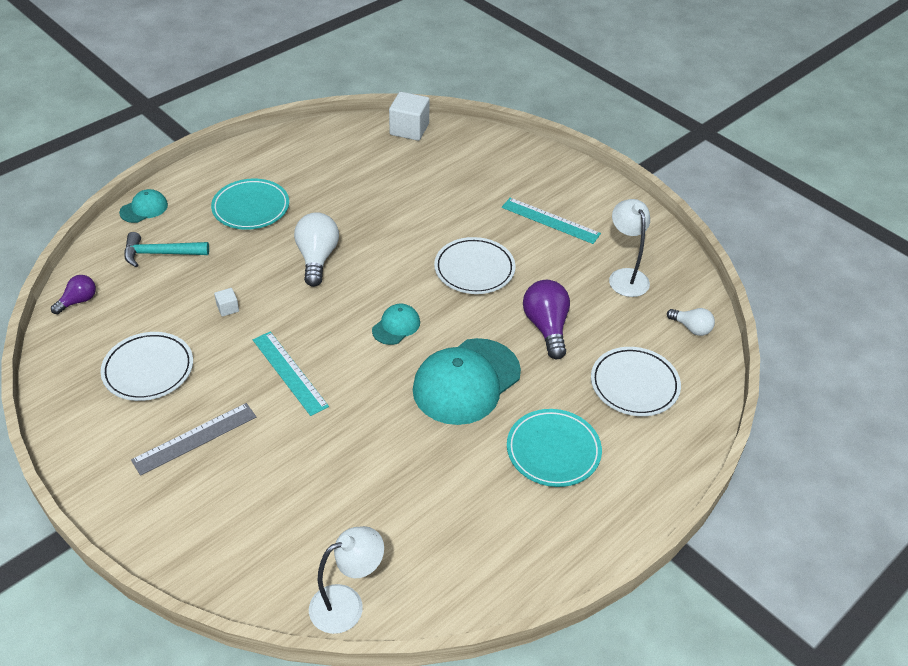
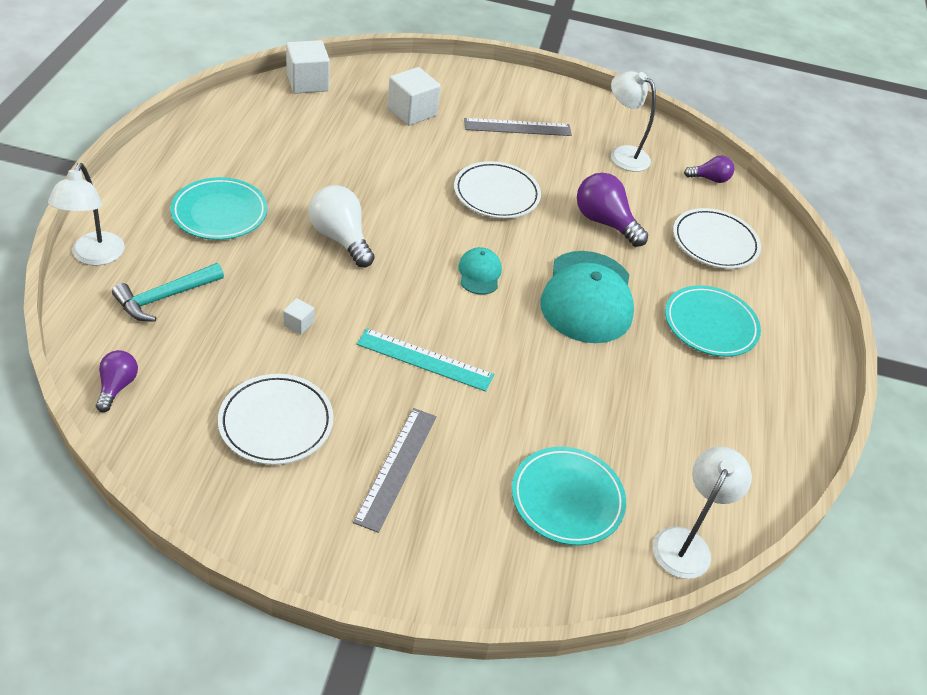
camera: 40 degrees left, 0 degrees up
turquoise cap [119,189,168,223] -> white lamp [48,163,125,266]
turquoise ruler [502,198,601,244] -> grey ruler [464,118,572,136]
white light bulb [667,308,715,336] -> purple light bulb [684,156,734,183]
none -> white cube [387,67,441,126]
none -> turquoise plate [512,447,626,545]

